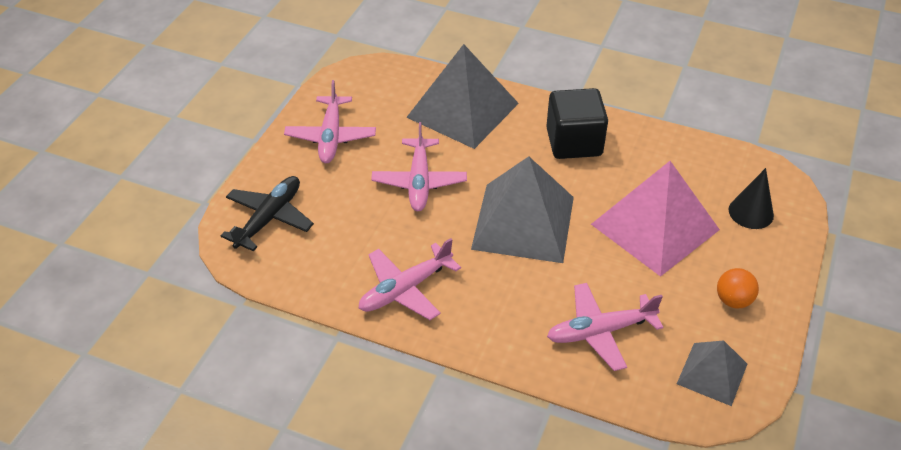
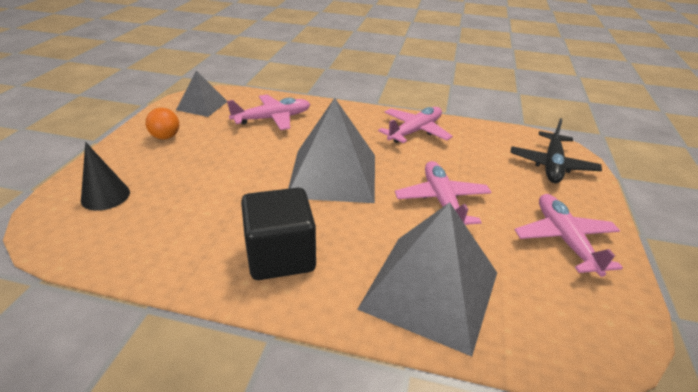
camera: 170 degrees right, 10 degrees down
pink pyramid [591,161,720,277] -> none

